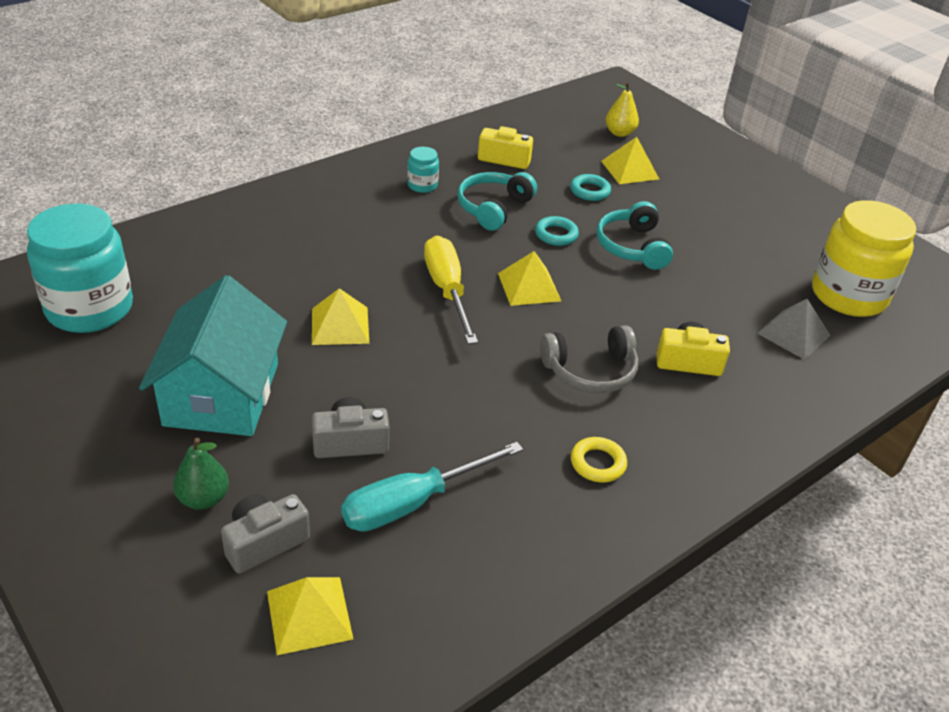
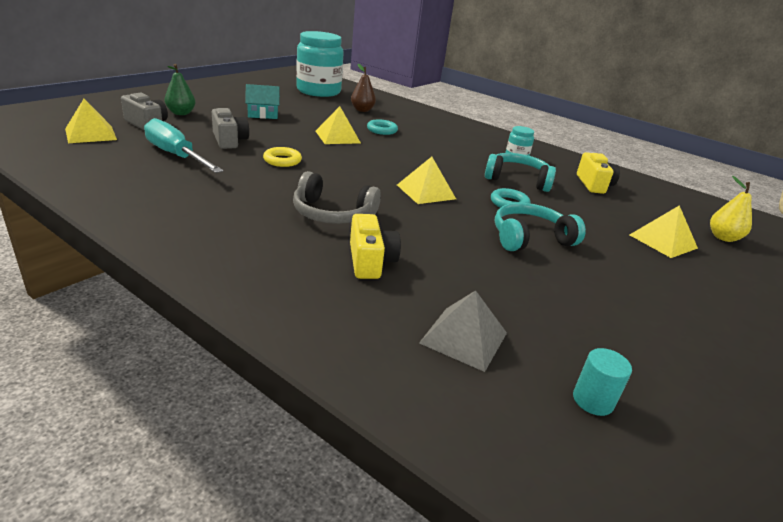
camera: 75 degrees right, 10 degrees down
turquoise house [139,275,287,436] -> turquoise house [245,84,280,119], size x0.48
yellow screwdriver [424,236,478,344] -> none
grey headphones [540,325,638,393] -> grey headphones turned 45 degrees counterclockwise [293,171,381,224]
turquoise ring [570,174,611,201] -> turquoise ring moved to [367,119,398,135]
yellow ring [571,437,627,483] -> yellow ring moved to [263,147,302,167]
yellow jar [812,200,916,317] -> turquoise cylinder [573,348,632,416]
none -> brown pear [351,64,376,112]

